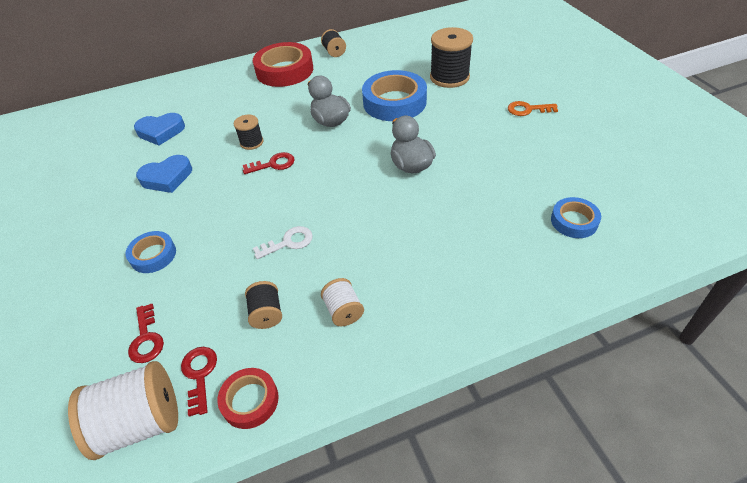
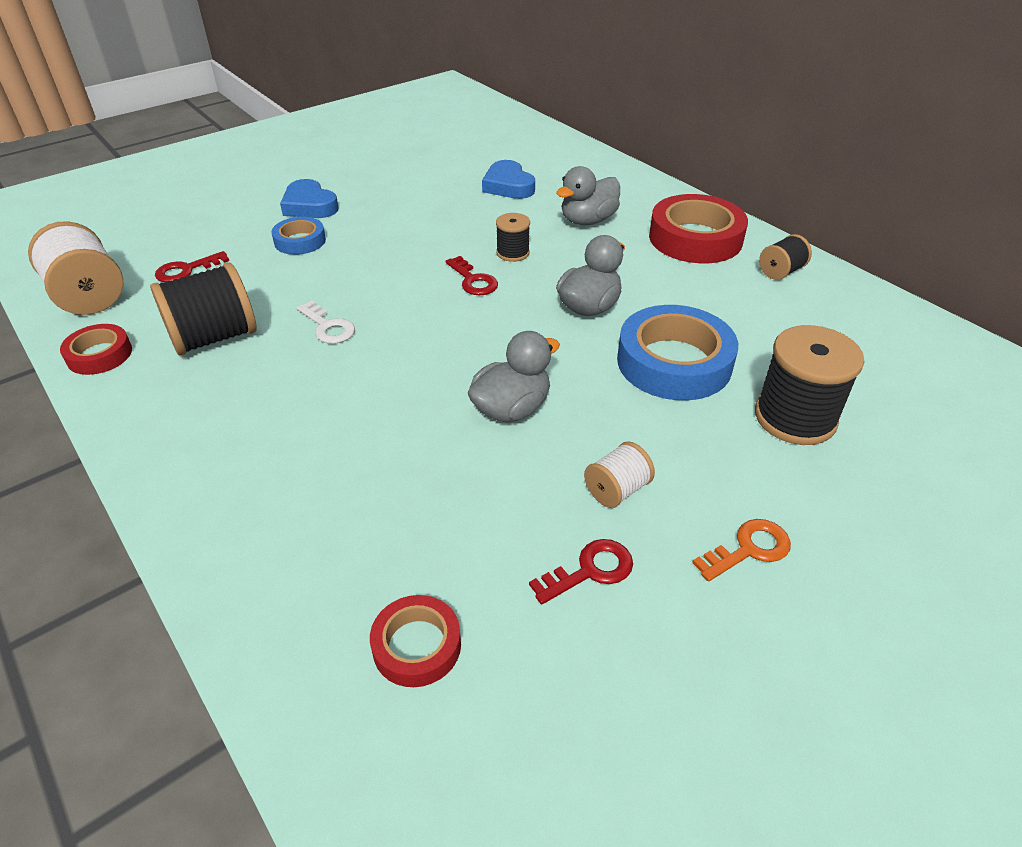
camera: 70 degrees right, 5 degrees down
blue heart [136,155,192,193] -> blue heart moved to [280,179,339,218]
red key [181,347,217,417] -> red key moved to [529,539,633,604]
black spool [245,281,282,329] -> black spool [150,263,257,356], size x1.85
white spool [321,278,364,326] -> white spool moved to [584,441,655,508]
orange key [508,101,558,116] -> orange key turned 75 degrees clockwise [692,519,791,582]
blue tape [551,197,601,238] -> red tape [370,595,461,687]
none -> grey duck [556,166,620,225]

